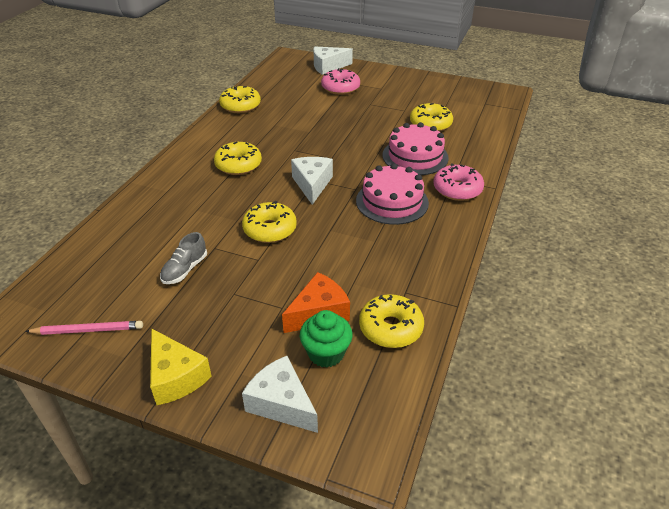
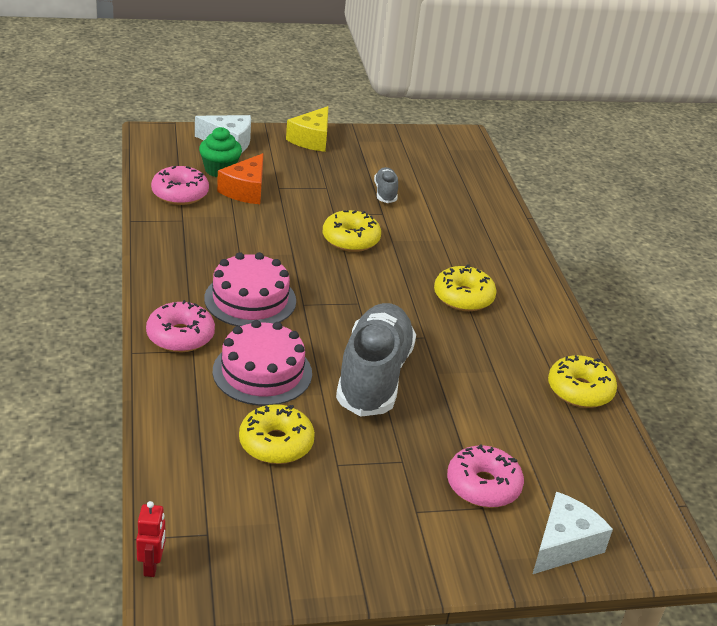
camera: 145 degrees right, 5 degrees down
pink pencil [25,321,143,335] -> none
yellow cheese [150,328,212,405] -> yellow cheese turned 90 degrees counterclockwise [286,106,328,152]
white cheese [291,157,333,205] -> none
yellow donut [359,294,424,348] -> pink donut [151,166,209,205]
none -> red robot [136,501,165,577]
none -> grey shoe [336,303,416,417]

